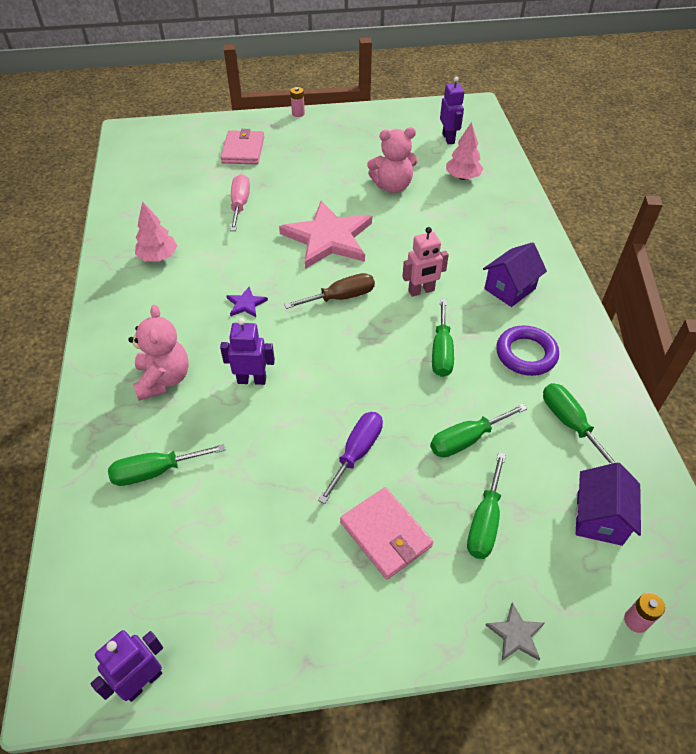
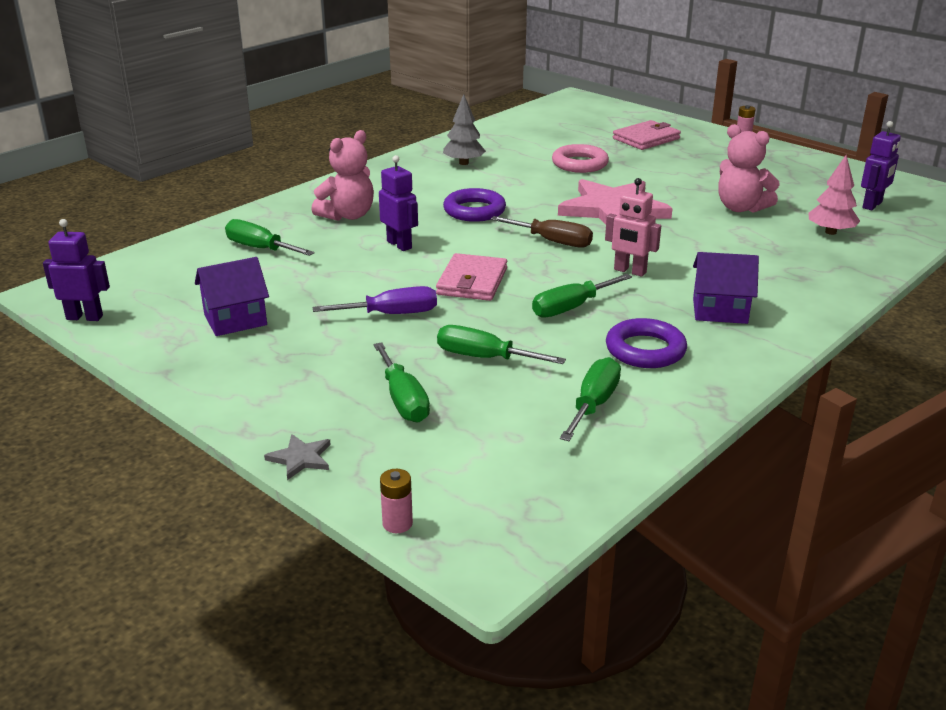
camera: 50 degrees right, 20 degrees down
pink tree [135,201,177,262] -> grey tree [443,94,486,165]
purple star [227,287,268,317] -> purple ring [443,188,506,222]
pink screwdriver [230,174,250,231] -> pink ring [552,144,609,173]
pink wallet [340,487,433,579] -> pink wallet moved to [436,253,507,301]
green screwdriver [467,452,506,559] -> green screwdriver turned 90 degrees counterclockwise [373,342,430,423]
purple house [575,462,641,546] -> purple house moved to [195,257,269,336]

